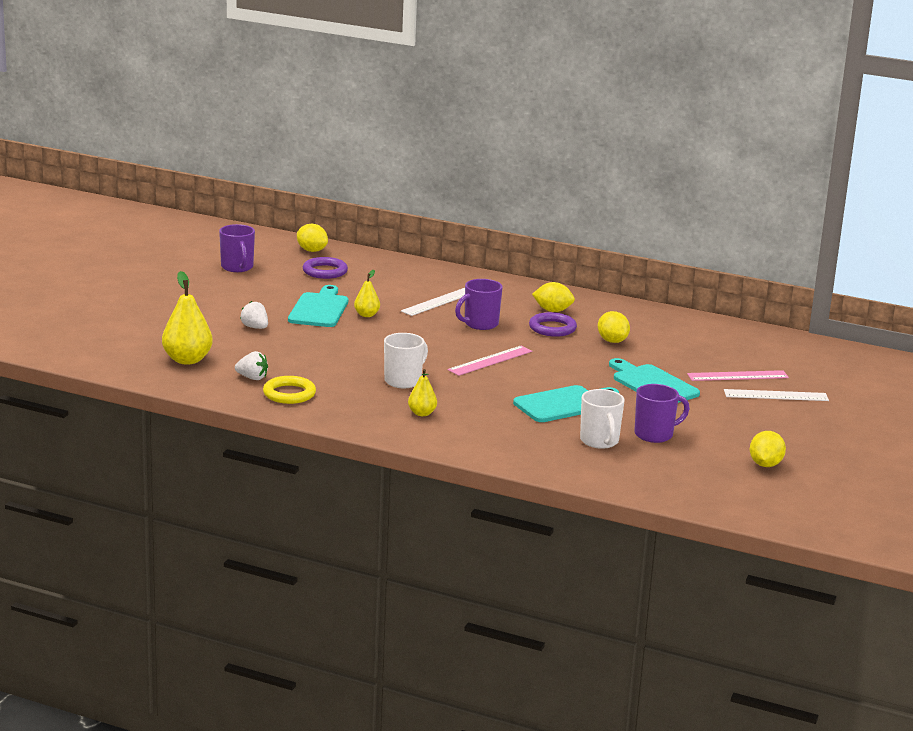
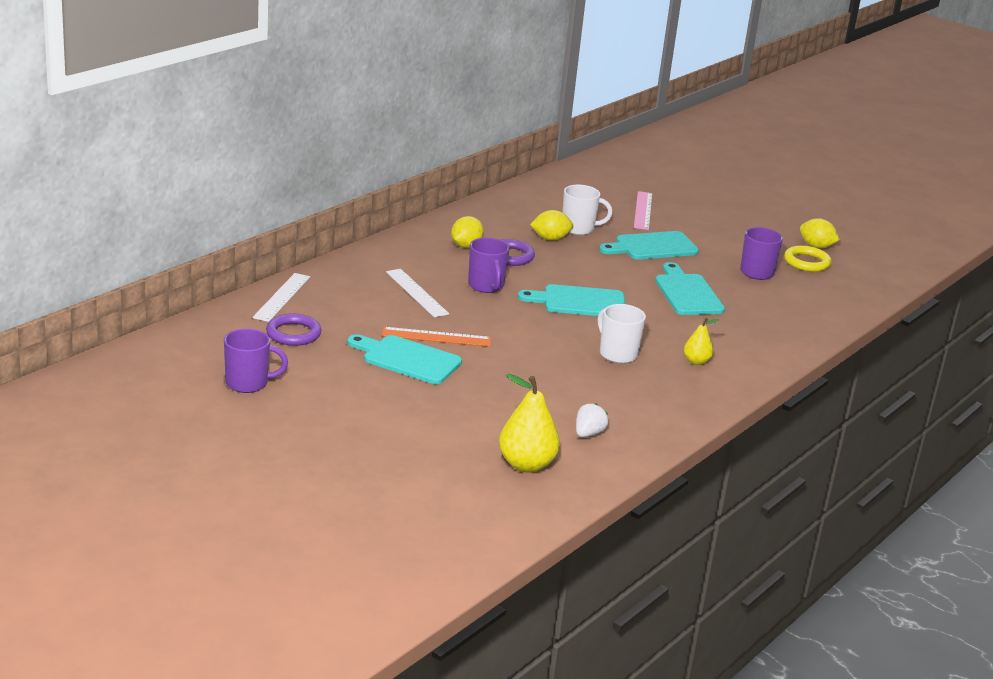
camera: 75 degrees left, 5 degrees up
white strawberry [240,301,268,329] -> none
yellow ring [263,376,316,404] -> yellow ring moved to [784,246,832,272]
yellow lemon [297,224,328,252] -> none
yellow pear [354,270,380,317] -> orange ruler [382,327,491,347]
pink ruler [448,346,532,376] -> turquoise cutting board [518,284,625,316]
white mug [580,389,624,449] -> white mug moved to [562,185,613,235]
white ruler [724,389,829,401] -> white ruler moved to [252,273,310,322]

